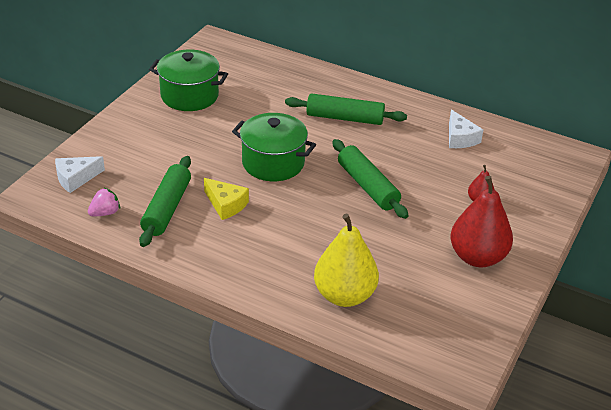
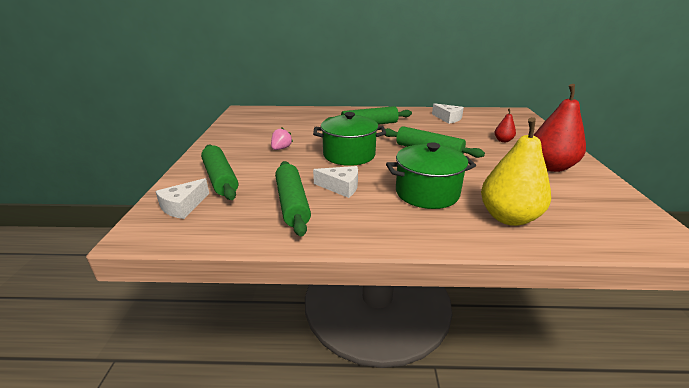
camera: 25 degrees left, 10 degrees down
pink strawberry [88,188,120,216] -> pink strawberry moved to [271,128,293,150]
green pot [149,49,228,111] -> green pot moved to [386,142,476,209]
yellow cheese [204,178,249,220] -> white cheese [313,166,358,198]
none -> green rolling pin [201,145,238,200]

